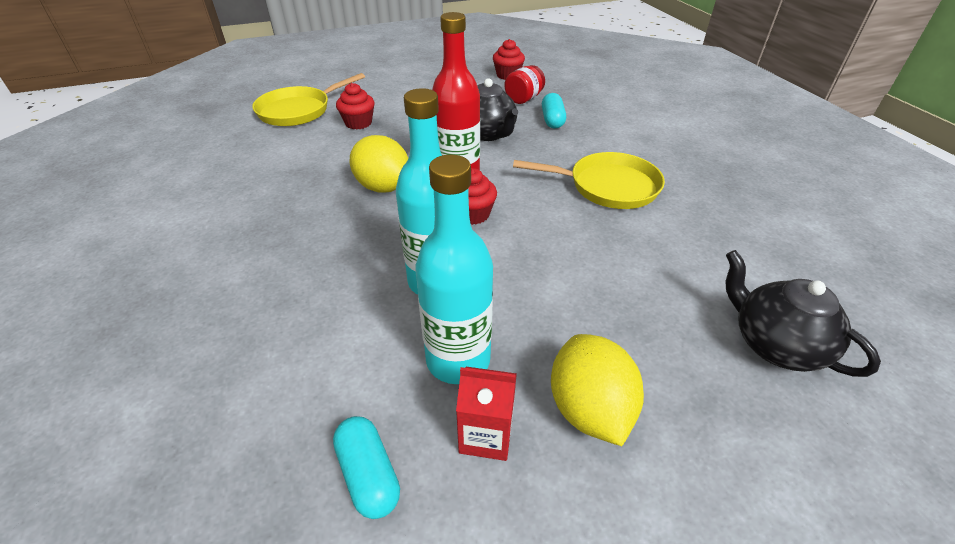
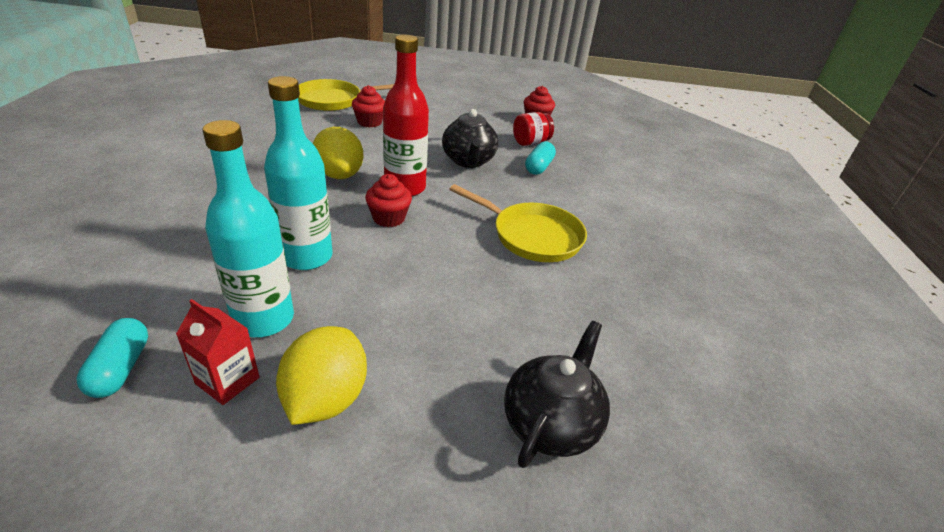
camera: 20 degrees right, 5 degrees down
black teapot [726,250,881,377] -> black teapot turned 45 degrees clockwise [504,321,610,468]

